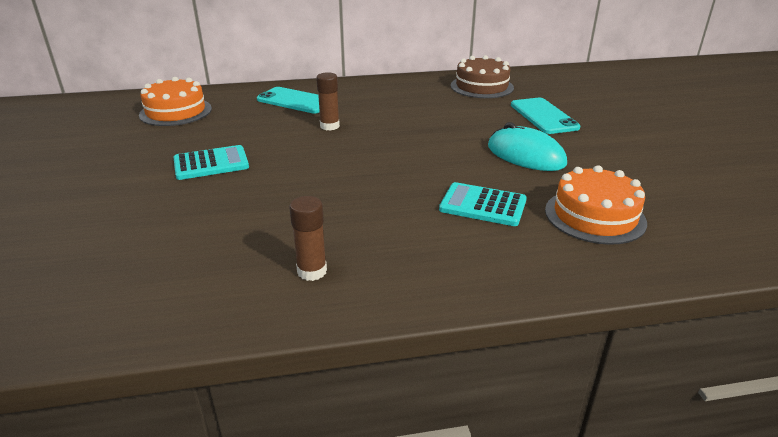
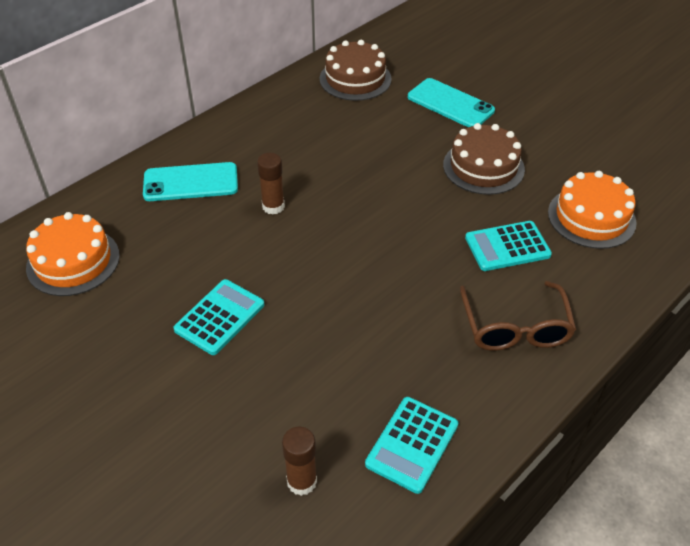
camera: 35 degrees left, 15 degrees up
brown glue stick [289,196,327,281] -> brown glue stick moved to [282,427,317,496]
turquoise mouse [488,122,567,171] -> brown cake [443,123,525,195]
none -> turquoise calculator [365,397,458,494]
none -> brown glasses [460,281,576,351]

